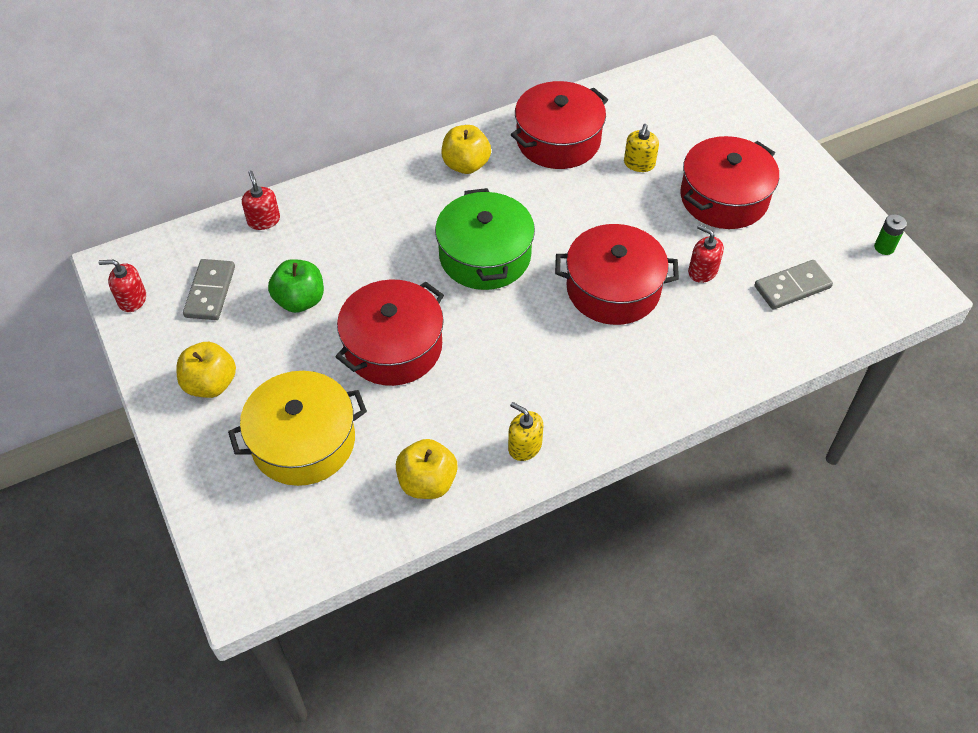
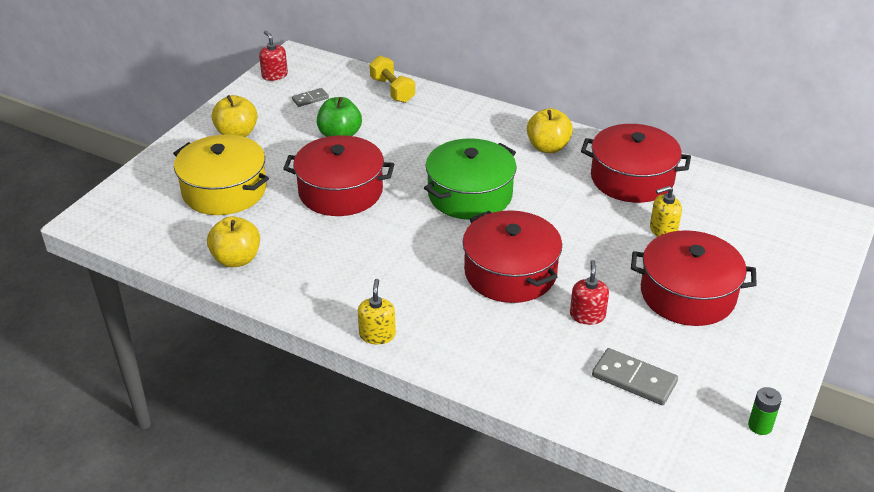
camera: 55 degrees right, 15 degrees down
grey domino [183,259,235,320] -> grey domino [292,88,329,107], size x0.60
red soap dispenser [242,171,280,230] -> yellow dumbbell [369,56,415,103]
yellow soap dispenser [508,402,543,461] -> yellow soap dispenser moved to [358,279,396,344]

